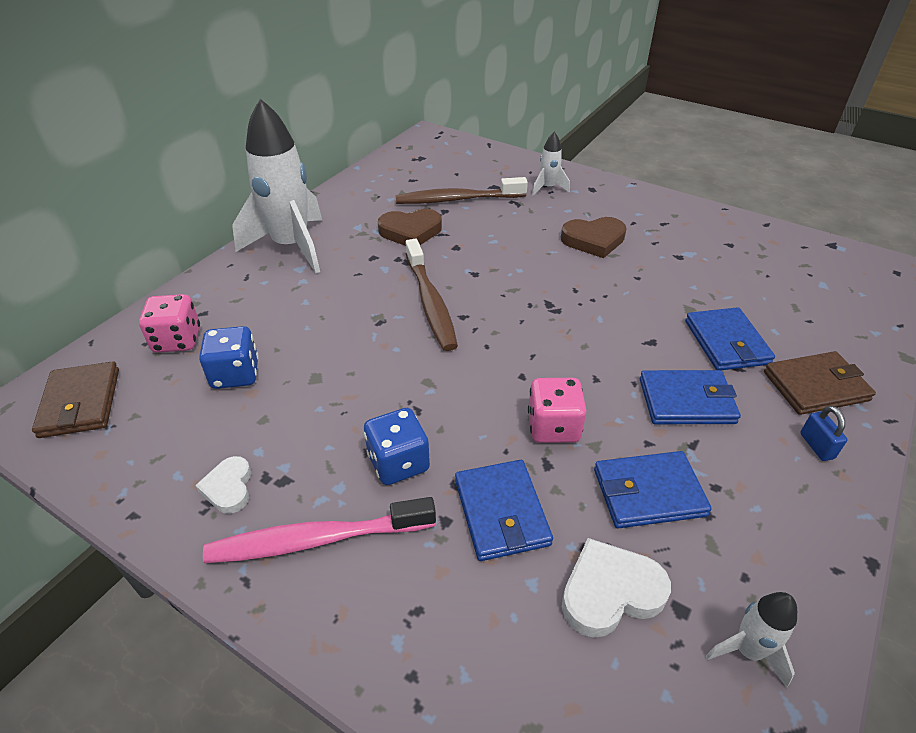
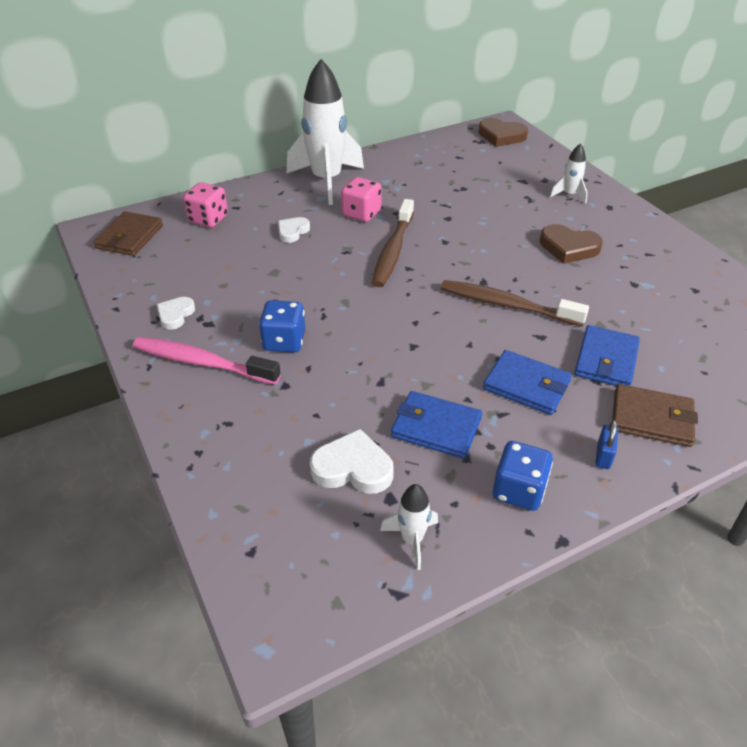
camera: 30 degrees right, 0 degrees up
blue dice [199,326,259,389] -> blue dice moved to [493,441,553,511]
brown heart [378,209,442,246] -> brown heart moved to [479,118,528,147]
brown toothbrush [395,177,528,204] -> brown toothbrush moved to [441,280,589,326]
blue wallet [455,460,553,561] -> none
pink dice [528,378,587,443] -> pink dice moved to [341,177,382,222]
none -> white heart [278,217,310,243]

